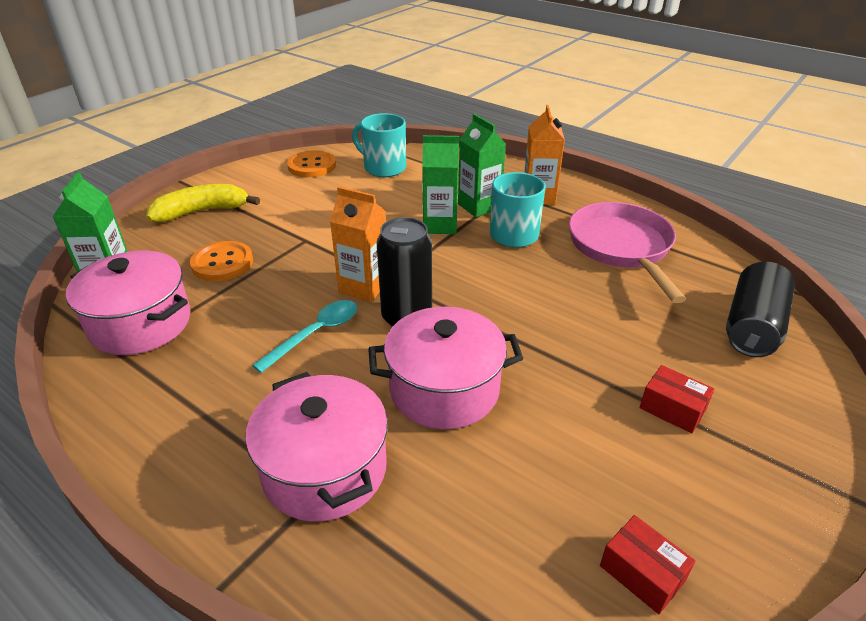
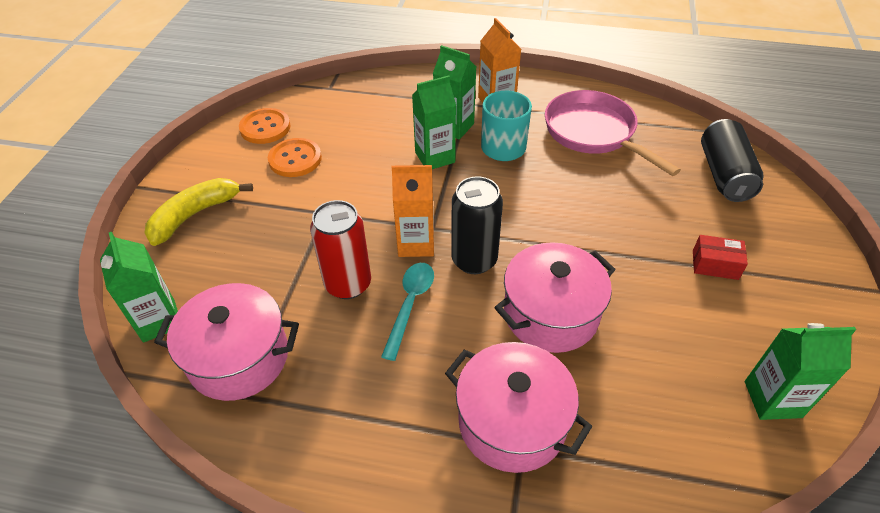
camera: 25 degrees left, 10 degrees up
orange button [190,241,253,281] -> orange button moved to [268,138,322,177]
turquoise mug [352,113,406,177] -> none
red box [600,515,696,614] -> green carton [745,323,856,420]
none -> red can [310,200,371,299]

